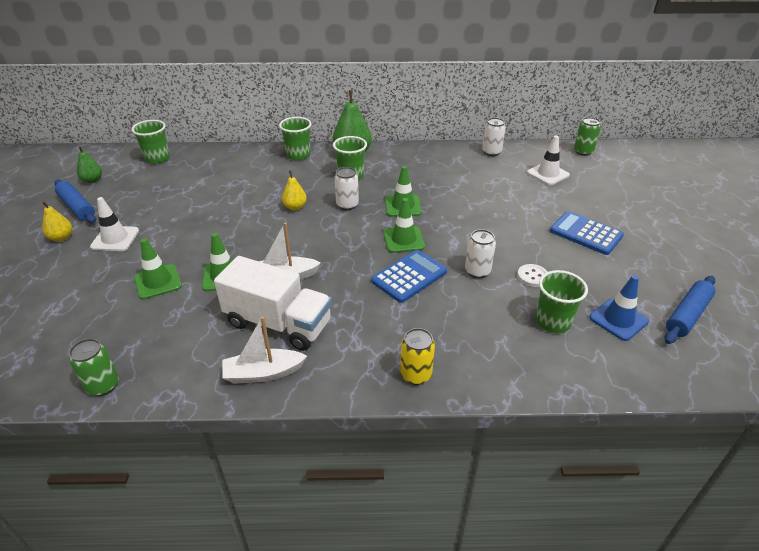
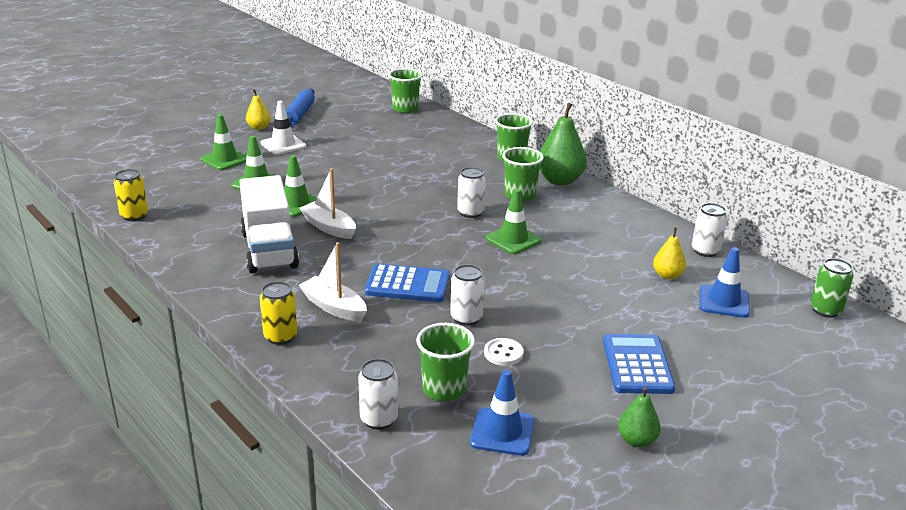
camera: 50 degrees right, 10 degrees down
green can [69,338,119,396] -> yellow can [114,169,148,221]
green pear [77,146,102,183] -> green pear moved to [618,387,661,447]
white boat [222,316,307,384] -> white boat moved to [299,242,367,322]
yellow pear [282,171,307,210] -> yellow pear moved to [653,228,686,280]
green traffic cone [383,198,425,253] -> green traffic cone moved to [200,114,247,170]
white traffic cone [527,136,570,185] -> blue traffic cone [700,247,750,318]
blue rolling pin [665,276,715,344] -> none
none -> white can [358,359,398,430]

